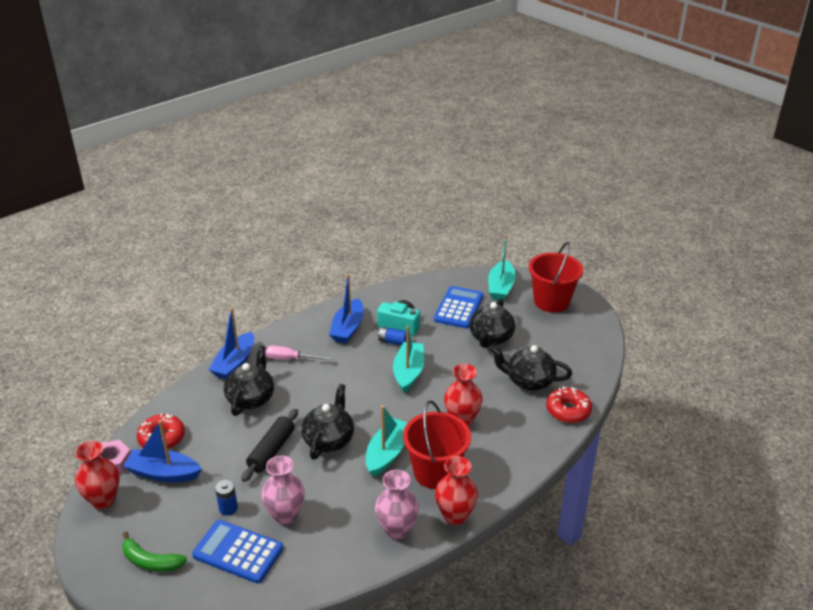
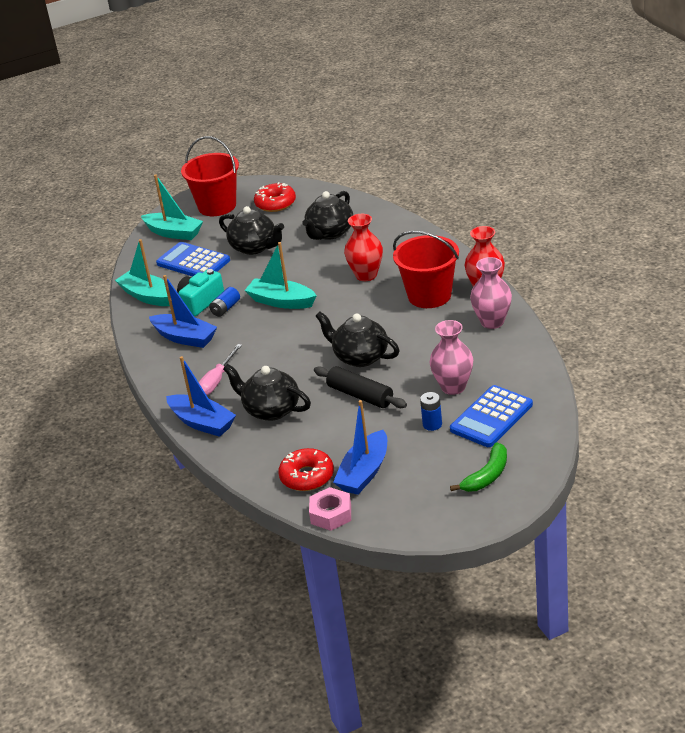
camera: 70 degrees left, 0 degrees up
red vase [75,441,120,509] -> none
turquoise boat [366,405,408,477] -> turquoise boat moved to [115,239,170,306]
red donut [546,387,592,423] -> red donut moved to [254,182,296,212]

